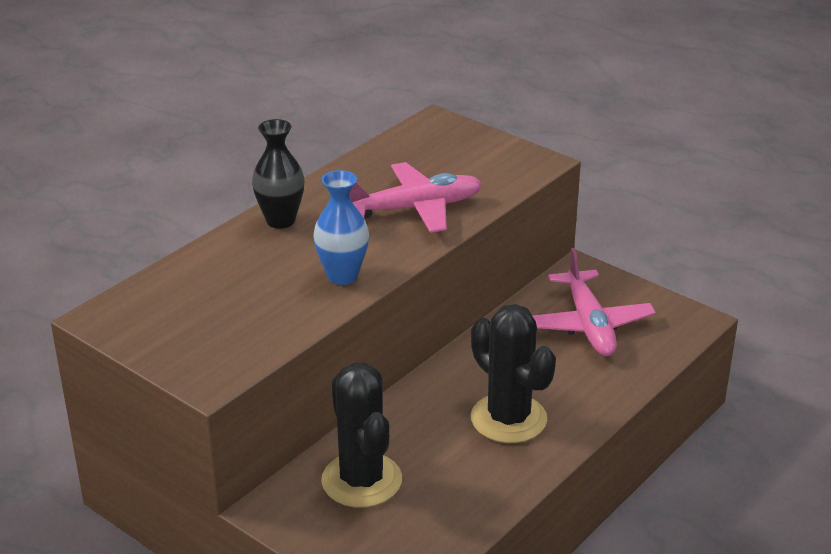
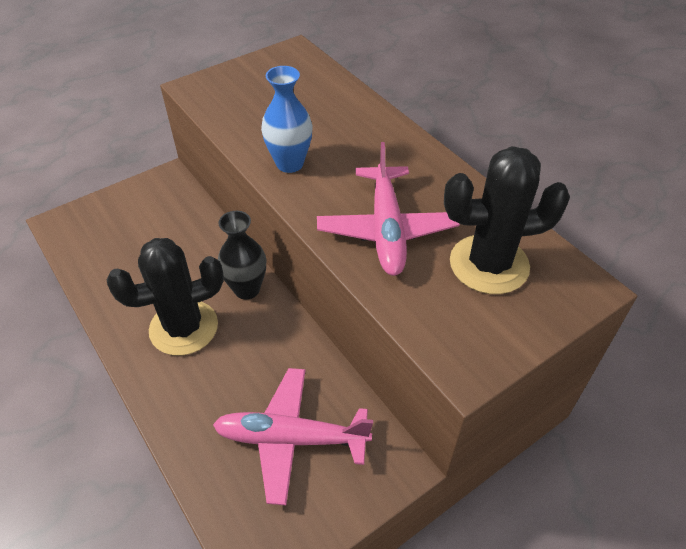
camera: 105 degrees right, 15 degrees up
black vase [252,119,304,229] -> black vase moved to [218,211,266,299]
black cactus [321,363,402,508] -> black cactus moved to [444,146,570,294]

